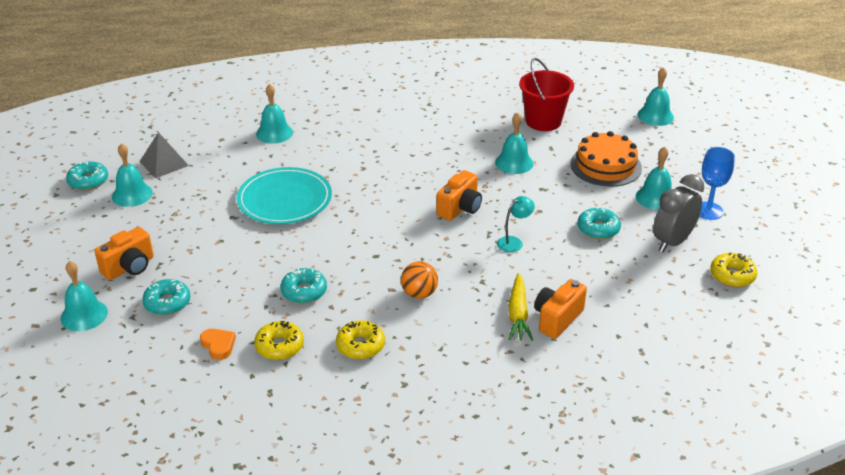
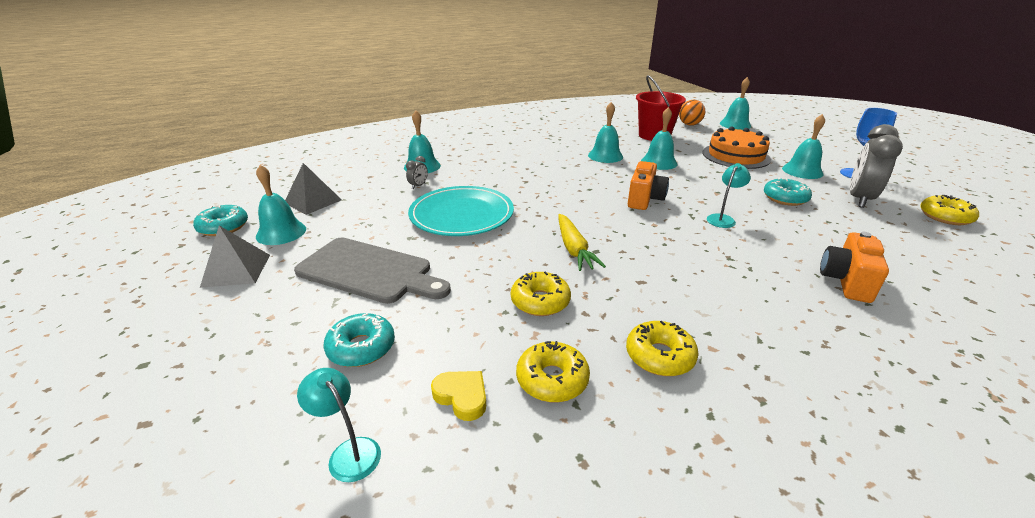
camera: 15 degrees left, 5 degrees down
turquoise bell [61,261,108,331] -> turquoise bell moved to [588,102,623,163]
orange camera [94,227,154,280] -> none
orange heart [200,329,236,360] -> yellow heart [431,371,486,421]
turquoise donut [281,268,327,304] -> yellow donut [511,271,571,316]
orange ball [401,261,438,299] -> orange ball moved to [679,100,705,126]
yellow carrot [508,273,533,341] -> yellow carrot moved to [558,214,606,271]
none -> grey pyramid [200,226,270,288]
none -> grey cutting board [294,238,451,304]
none -> turquoise lamp [297,368,381,482]
none -> grey clock [406,156,428,189]

